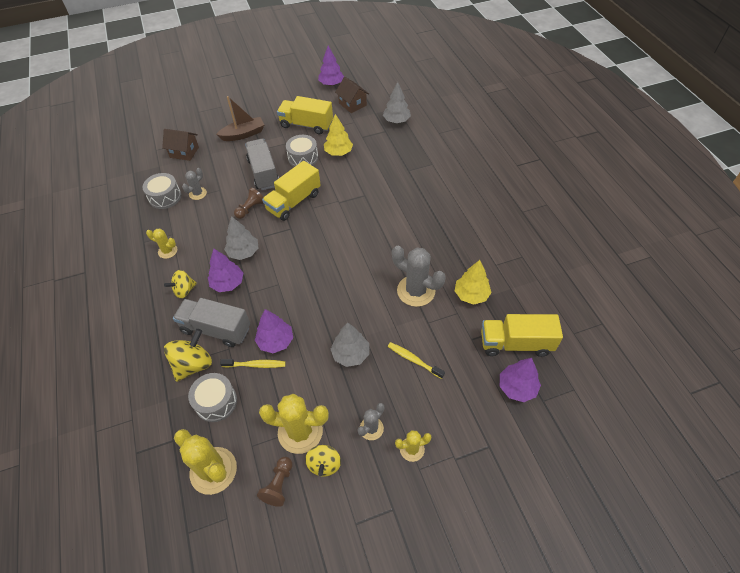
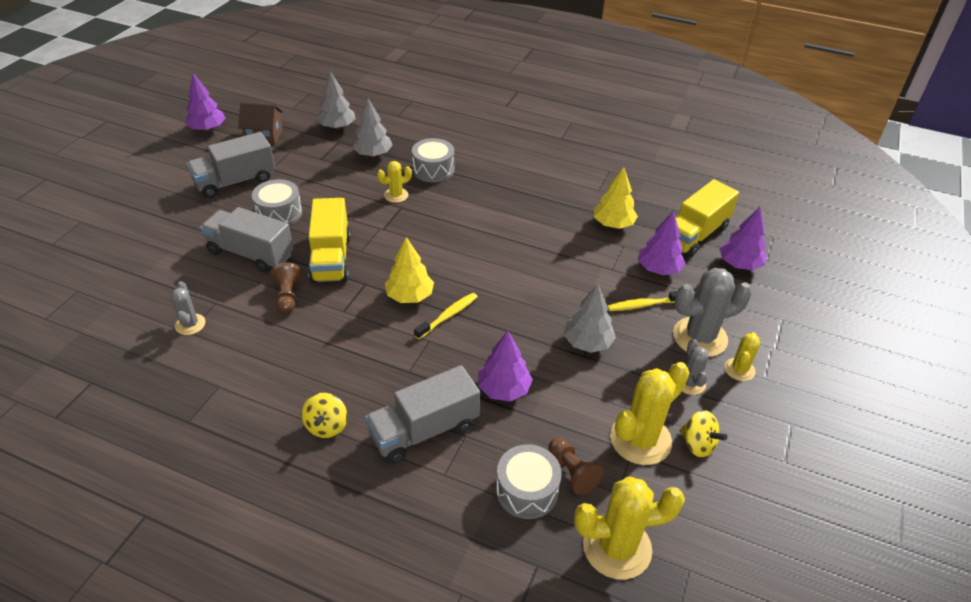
camera: 50 degrees left, 10 degrees down
grey drum [143,173,181,209] -> grey drum moved to [412,138,454,182]
yellow cactus [146,229,177,259] -> yellow cactus moved to [377,161,412,203]
brown house [162,129,199,161] -> none
yellow spinning top [164,329,212,382] -> none
purple tree [208,248,243,292] -> purple tree moved to [638,211,686,275]
brown boat [216,96,264,141] -> none
yellow toothbrush [220,359,286,368] -> yellow toothbrush moved to [414,293,478,340]
grey tree [224,216,258,260] -> grey tree moved to [352,99,393,157]
brown pawn [257,457,293,507] -> brown pawn moved to [548,438,604,495]
yellow truck [277,96,333,134] -> grey truck [187,132,275,198]
yellow tree [324,114,353,156] -> yellow tree moved to [385,237,434,303]
grey cactus [392,246,446,307] -> grey cactus moved to [673,268,752,357]

